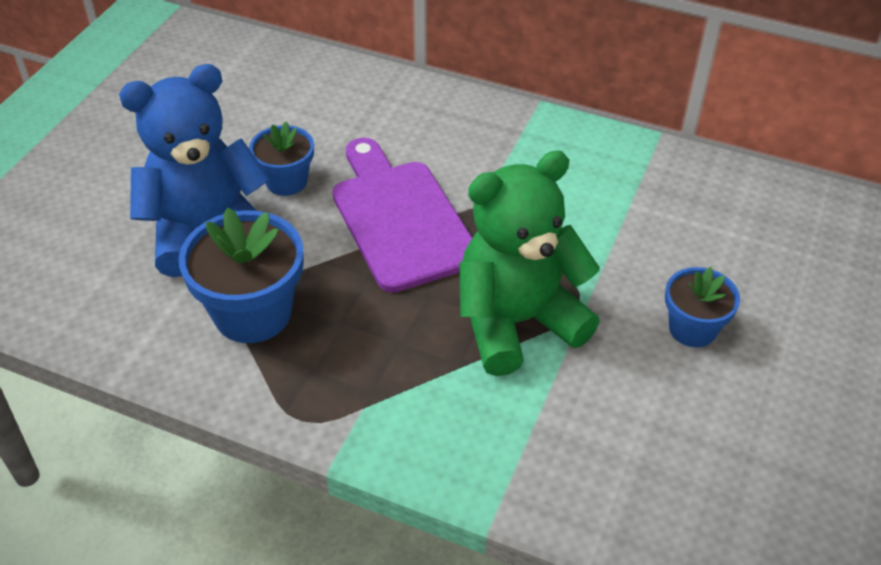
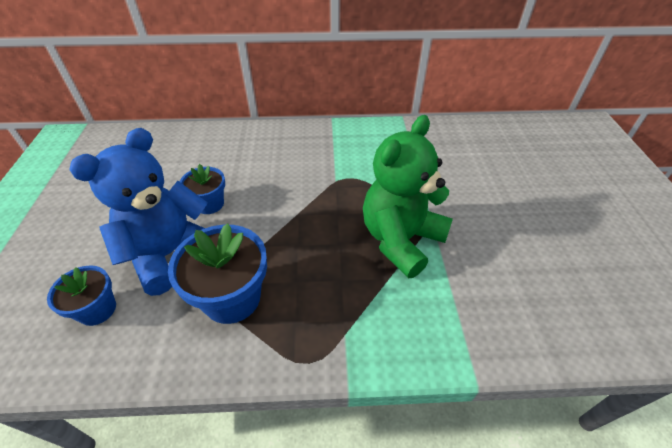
camera: 25 degrees left, 0 degrees up
purple cutting board [332,138,472,292] -> none
blue flower pot [665,267,740,347] -> blue flower pot moved to [47,265,116,326]

